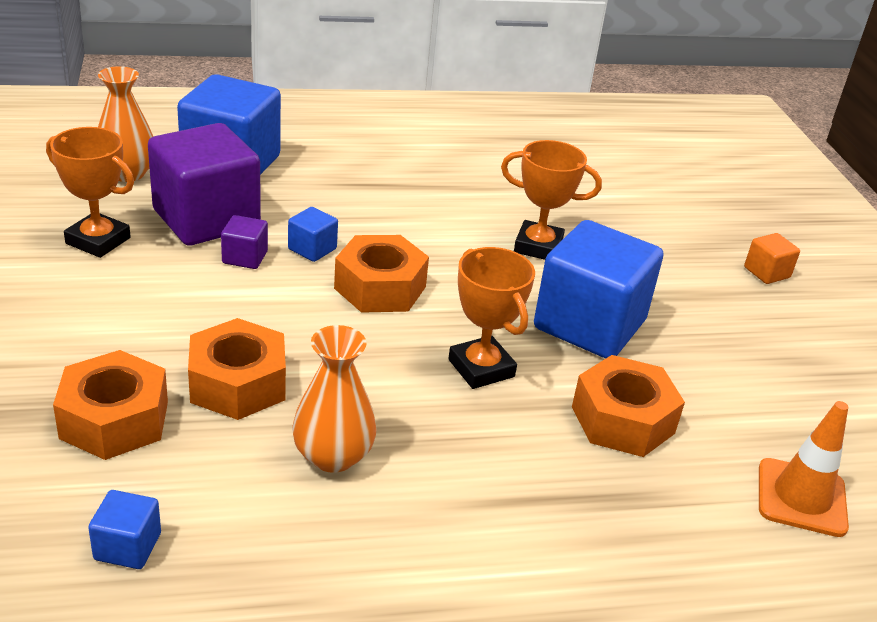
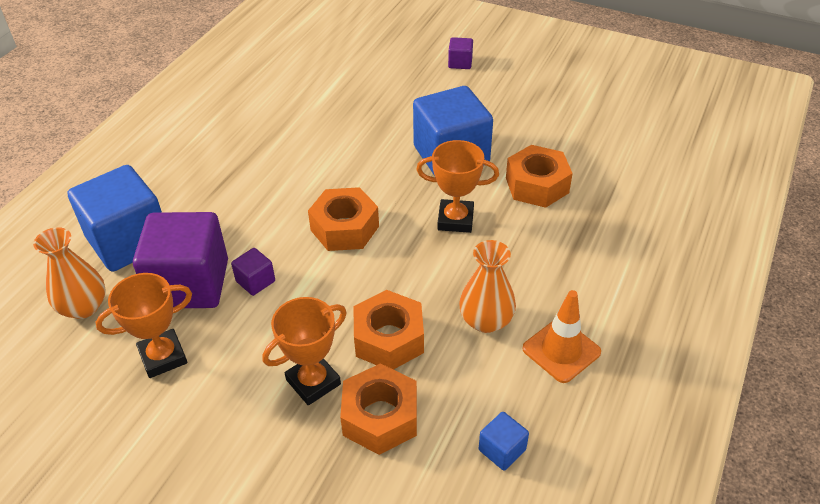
camera: 50 degrees left, 10 degrees up
blue cube [288,207,338,262] -> none
orange trophy [501,140,602,260] -> orange trophy moved to [262,297,347,405]
orange cube [744,233,800,284] -> purple cube [448,37,473,69]
orange traffic cone [759,401,849,537] -> orange traffic cone moved to [522,290,601,383]

